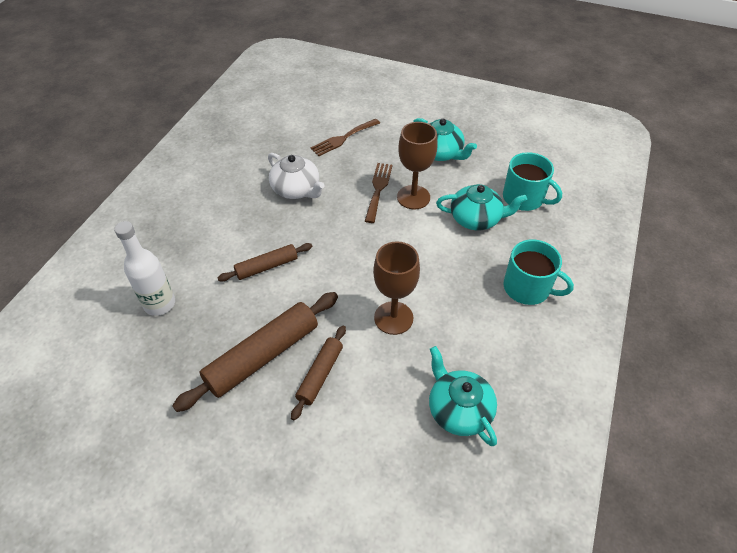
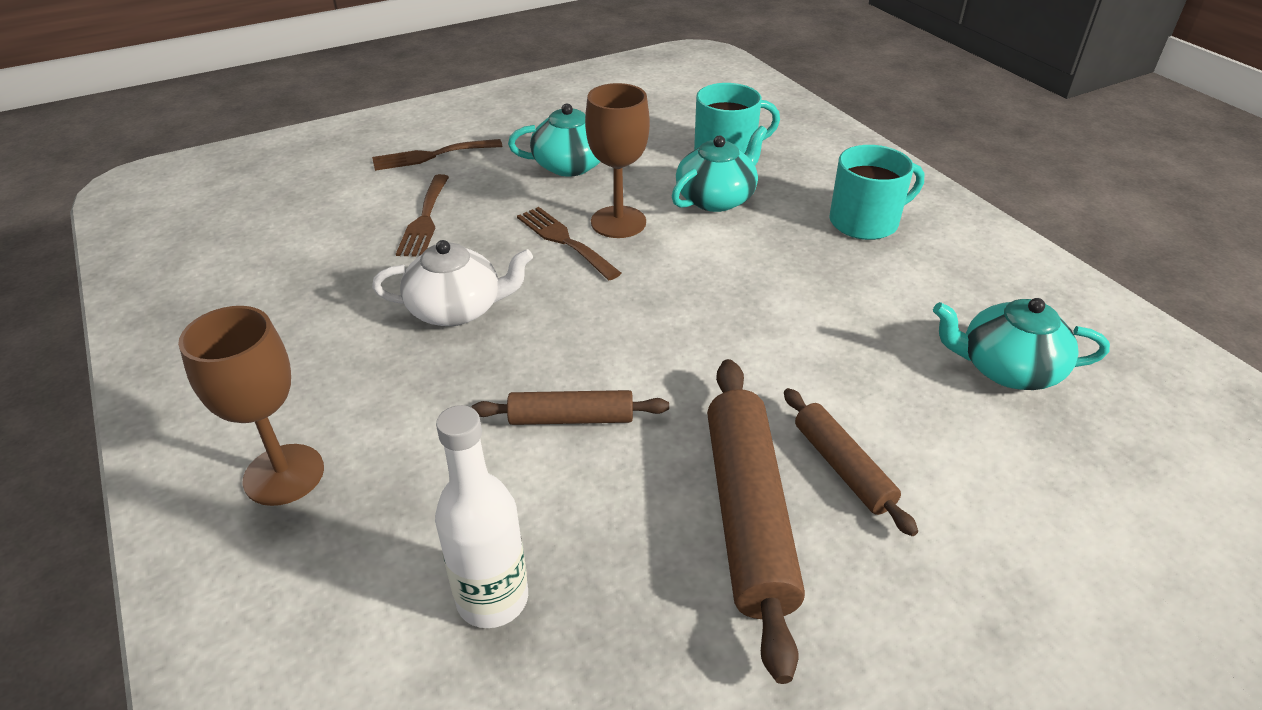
camera: 50 degrees left, 10 degrees down
brown rolling pin [217,243,312,282] -> brown rolling pin turned 75 degrees clockwise [471,390,669,425]
brown goblet [373,241,420,335] -> brown goblet moved to [178,306,324,506]
none -> brown fork [372,139,502,171]

